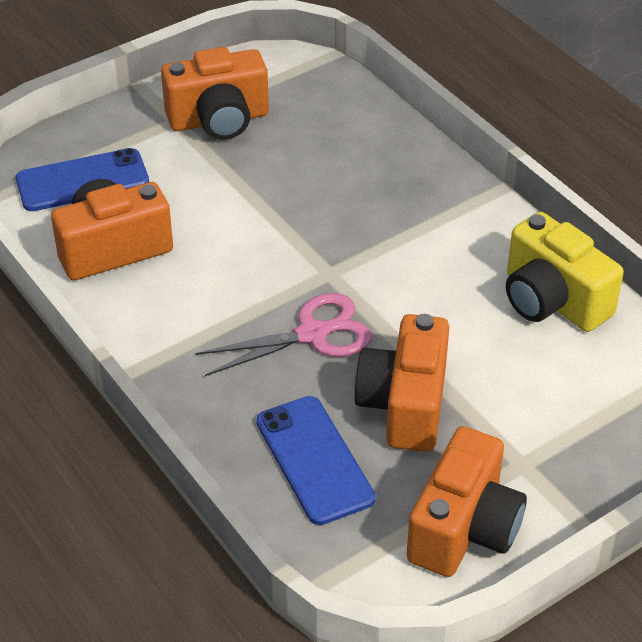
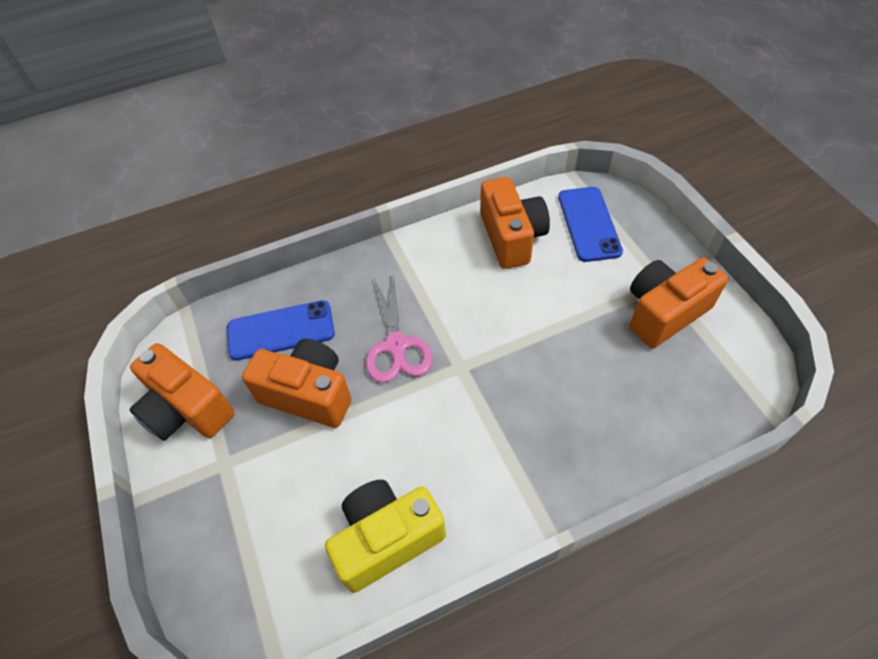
camera: 105 degrees right, 10 degrees up
orange camera [161,47,269,140] -> orange camera turned 60 degrees clockwise [629,258,728,348]

